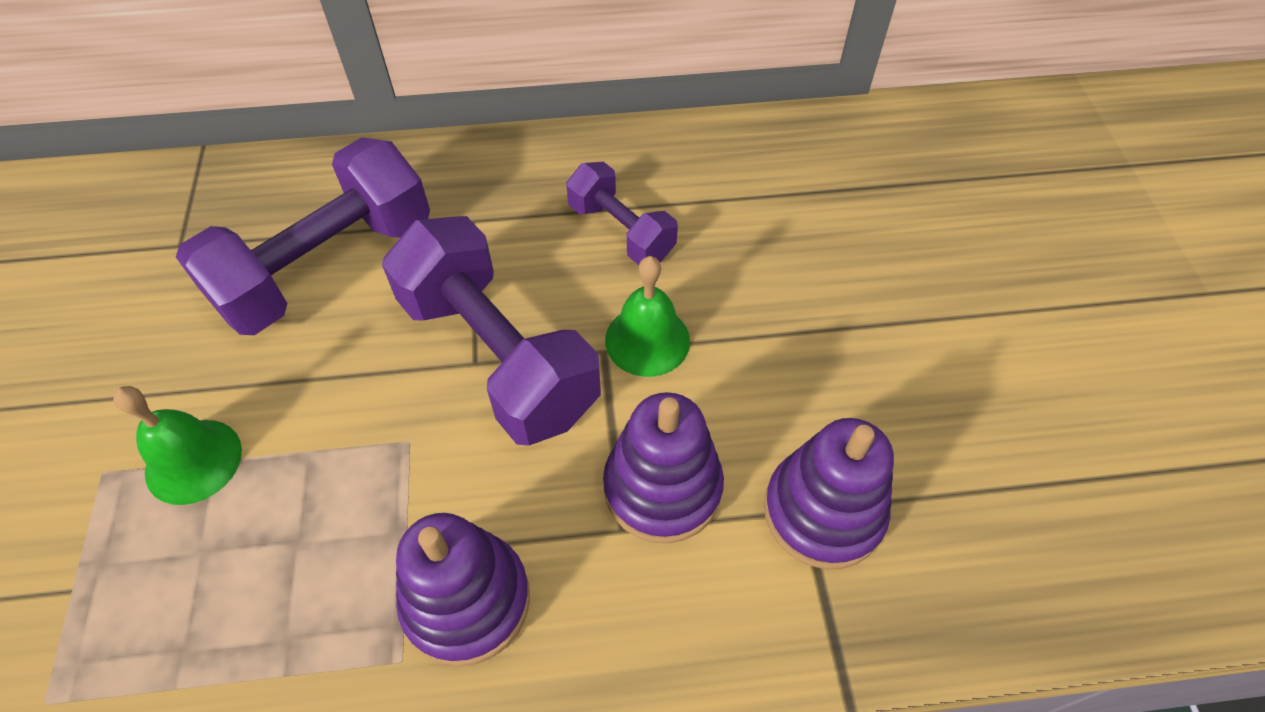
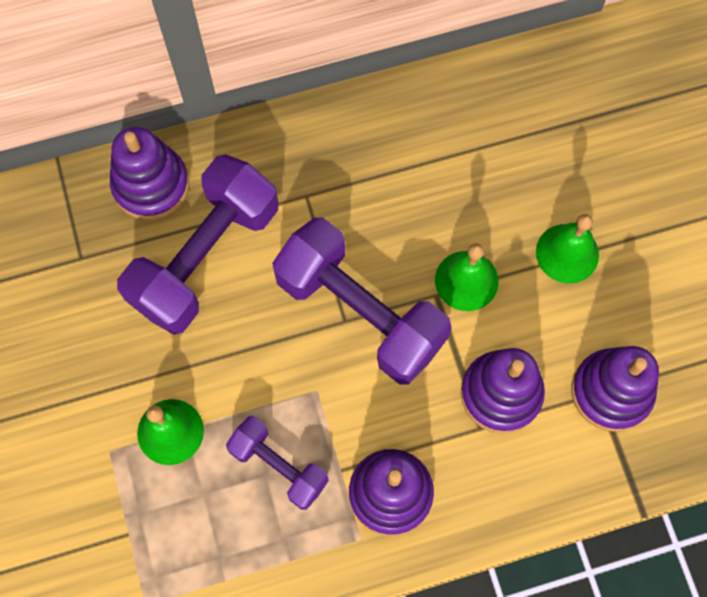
camera: 10 degrees left, 15 degrees up
purple dumbbell [566,162,678,265] -> purple dumbbell moved to [226,416,329,510]
none -> purple stacking toy [110,127,189,220]
none -> green bell [536,214,599,283]

